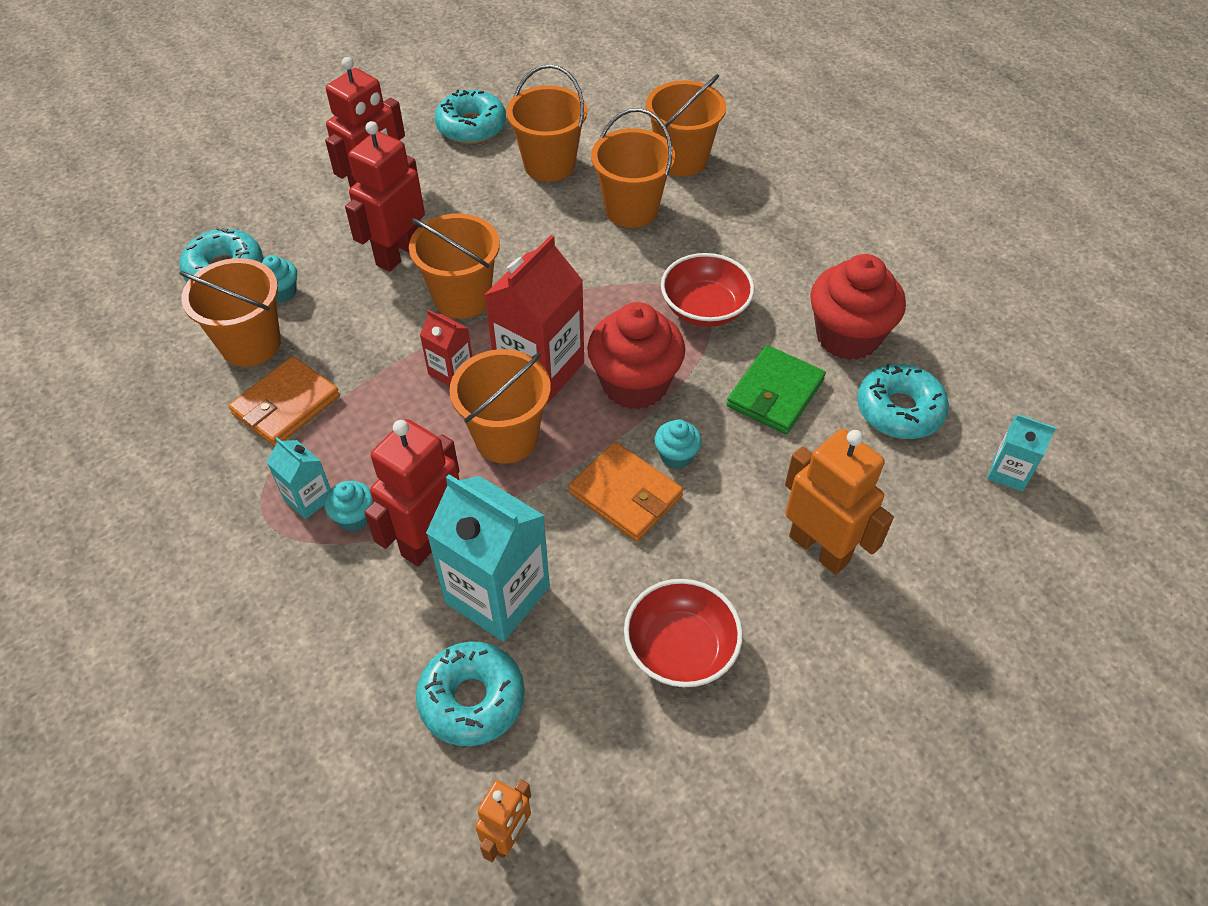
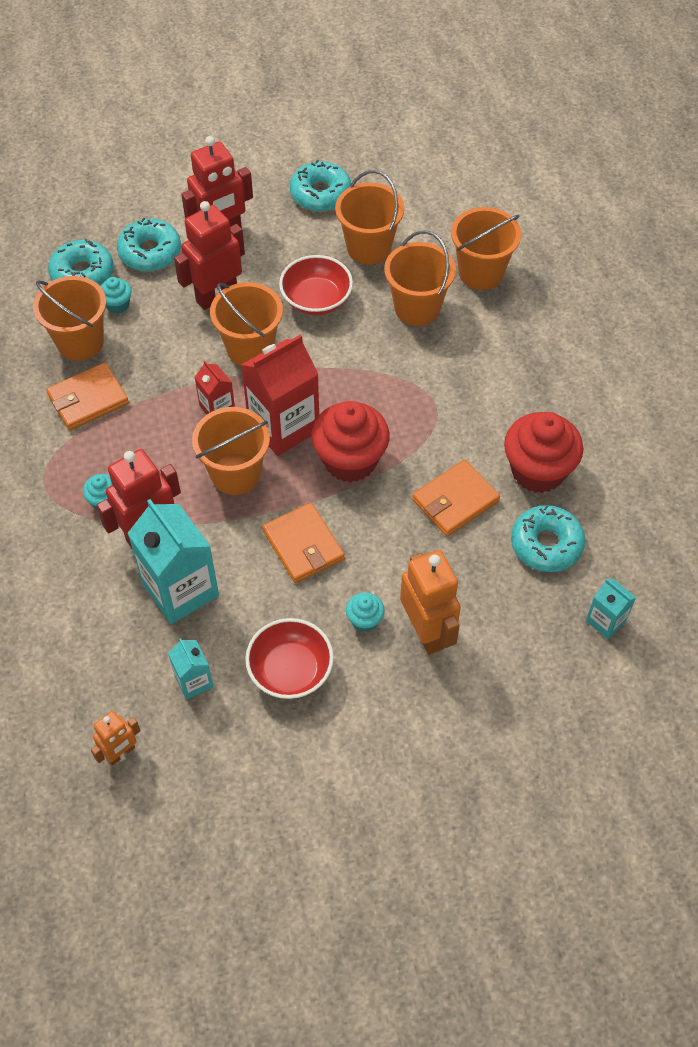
camera: 20 degrees right, 5 degrees up
turquoise carton [267,437,331,519] -> turquoise carton moved to [168,638,213,700]
turquoise donut [416,641,525,746] -> turquoise donut moved to [117,218,181,271]
turquoise cupcake [655,419,702,469] -> turquoise cupcake moved to [346,592,385,632]
red bowl [661,253,755,327] -> red bowl moved to [279,255,353,315]
green wallet [727,345,826,434] -> orange wallet [412,460,500,536]

